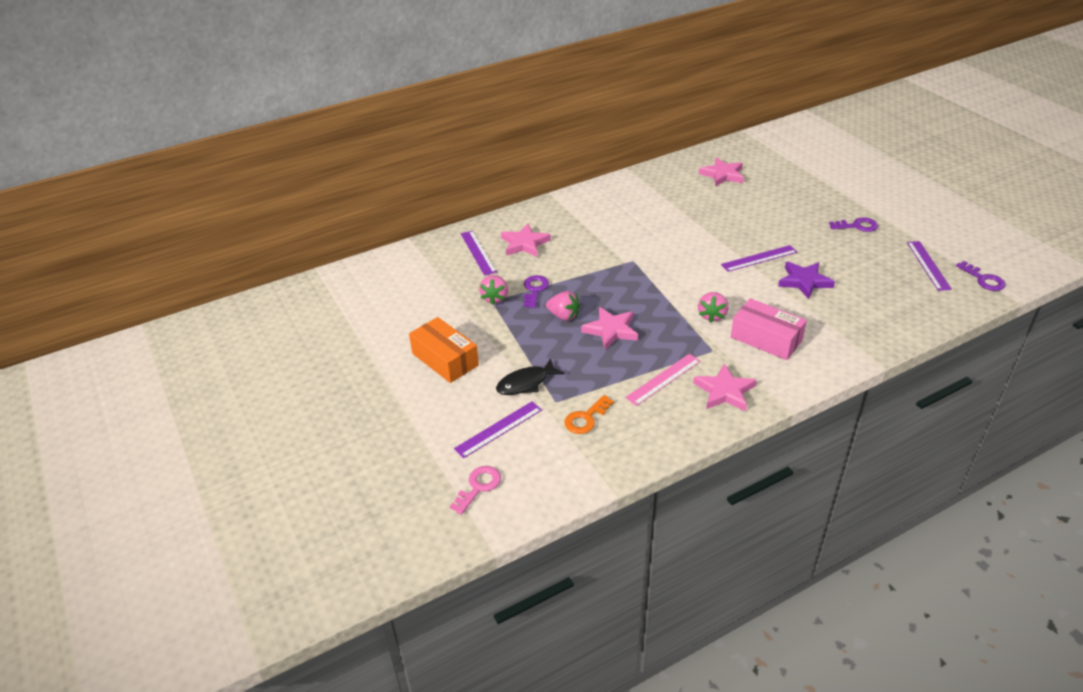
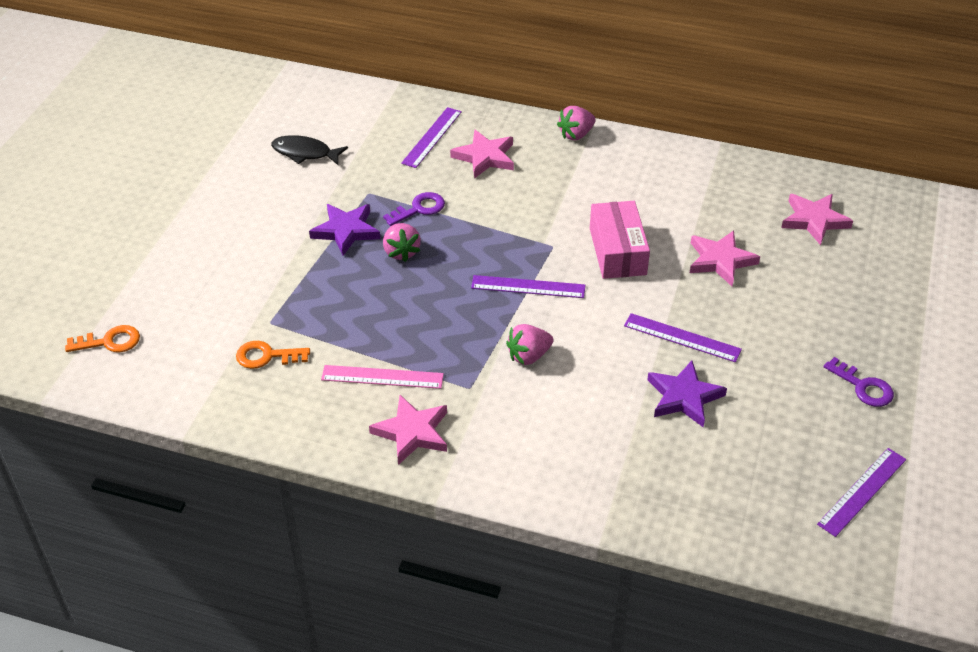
camera: 45 degrees right, 5 degrees up
orange box [409,317,479,383] -> none
pink key [450,466,501,515] -> orange key [65,325,140,353]
purple ruler [454,402,542,458] -> purple ruler moved to [471,275,585,298]
pink strawberry [479,275,508,305] -> pink strawberry moved to [557,106,596,140]
black fish [496,358,564,395] -> black fish moved to [271,135,348,165]
pink star [581,307,638,349] -> pink star moved to [690,231,760,286]
pink box [731,298,807,360] -> pink box moved to [590,201,650,279]
purple key [956,261,1006,291] -> none
none -> purple star [309,204,381,256]

